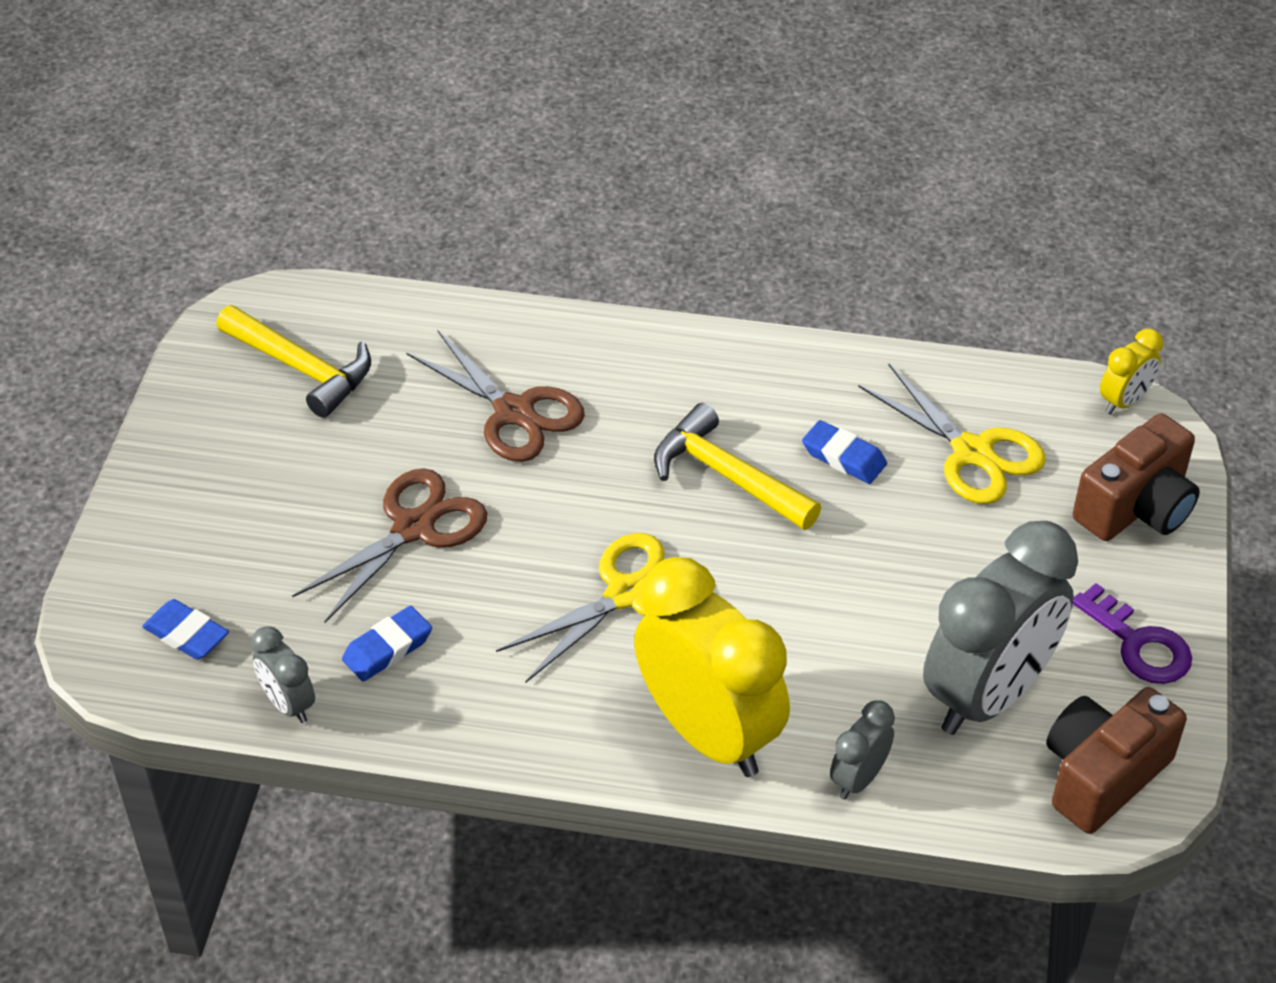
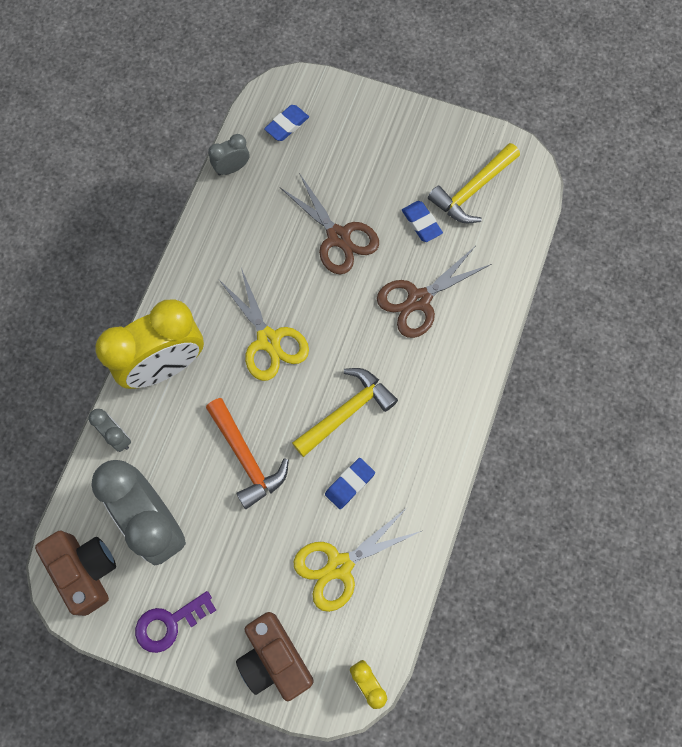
camera: 100 degrees right, 25 degrees up
blue eraser [342,606,432,681] -> blue eraser moved to [402,201,443,242]
none -> orange hammer [206,398,289,509]

